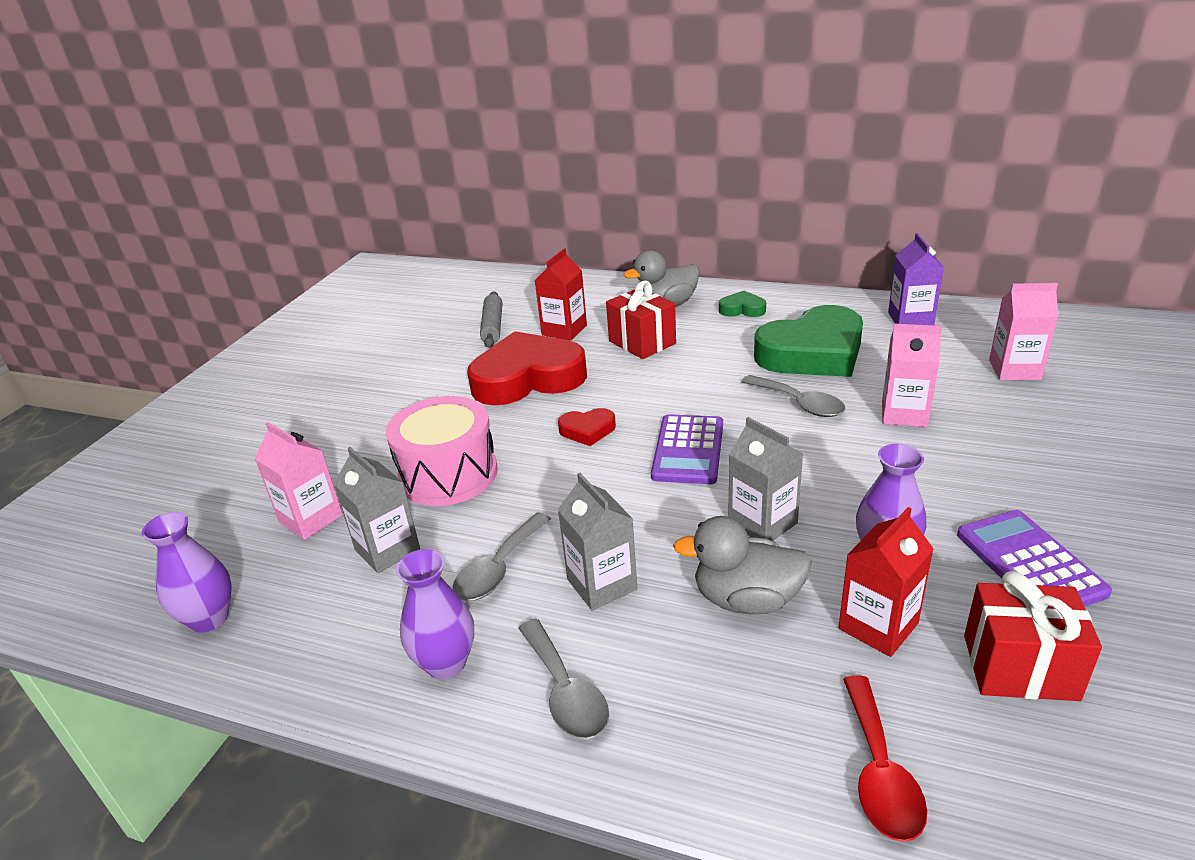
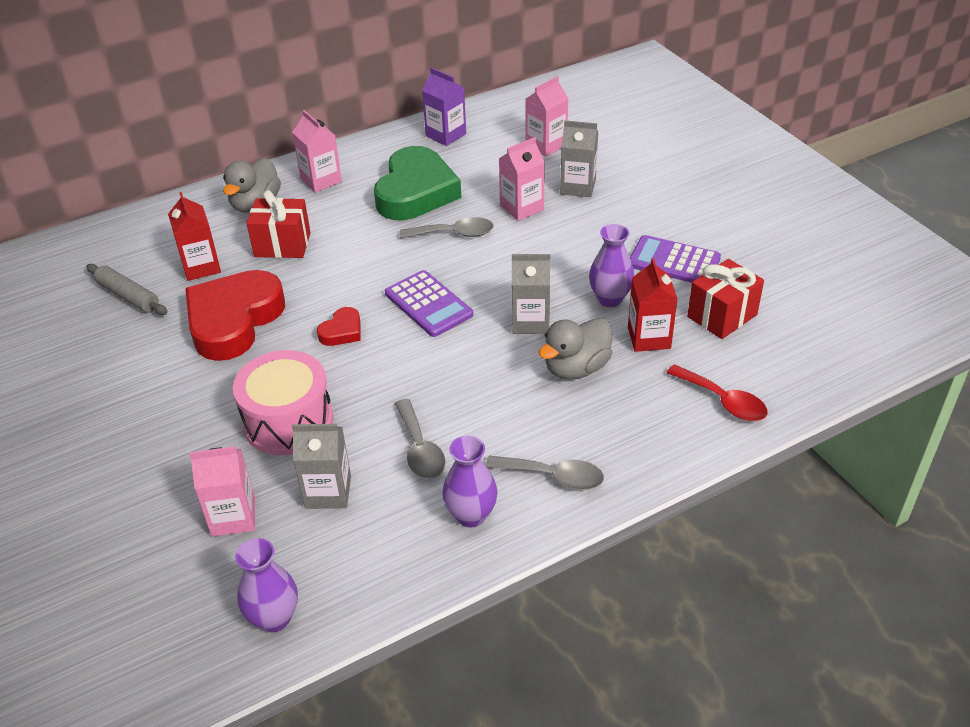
camera: 50 degrees left, 10 degrees up
grey carton [558,473,637,610] -> grey carton moved to [560,120,598,197]
green heart [719,291,766,317] -> pink carton [292,110,342,193]

